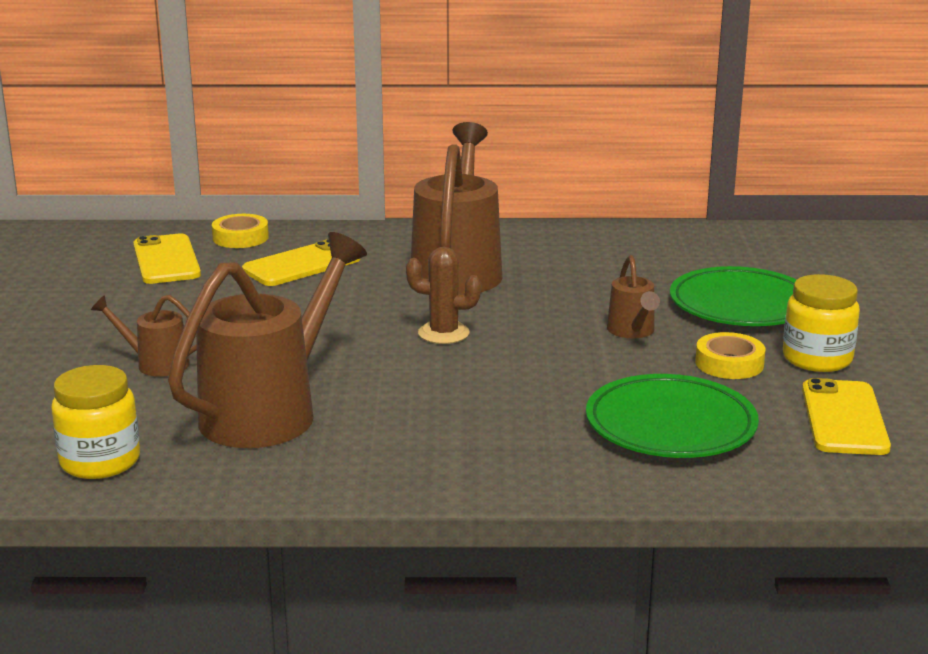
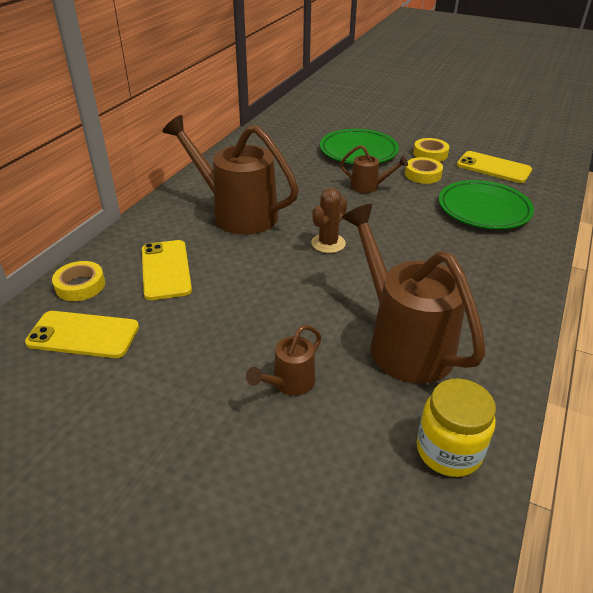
camera: 65 degrees left, 15 degrees up
yellow jar [783,274,860,372] -> yellow tape [413,138,449,162]

